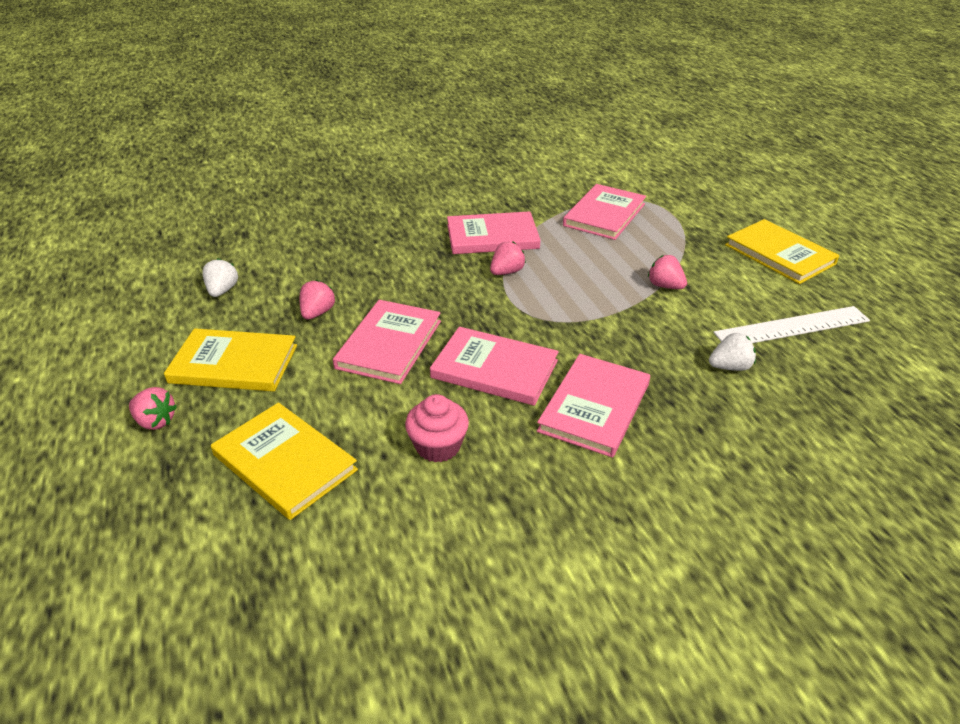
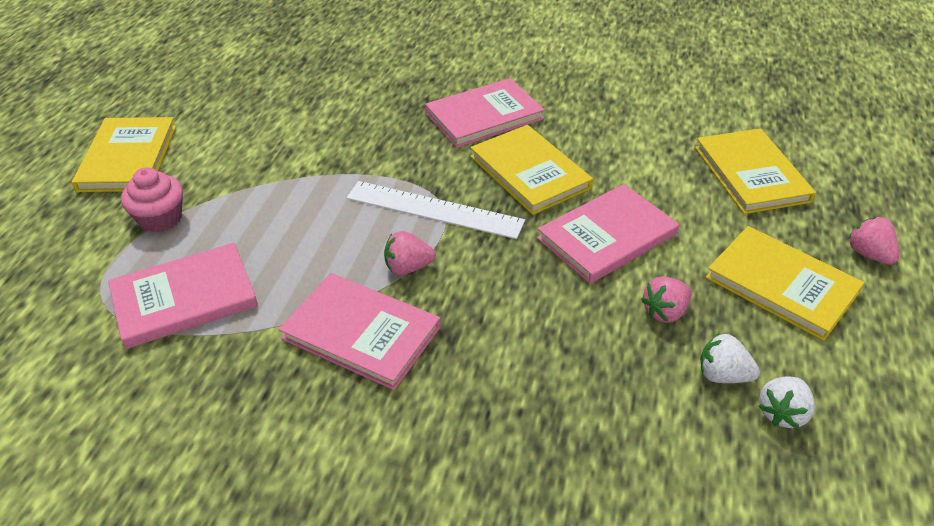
camera: 145 degrees left, 5 degrees up
pink cupcake [405,394,469,462] -> pink cupcake moved to [121,167,183,233]
pink book [430,327,559,406] -> yellow book [470,125,593,215]
pink strawberry [648,255,687,289] -> none
white strawberry [709,333,756,371] -> white strawberry moved to [700,333,760,383]
white ruler [713,306,870,343] -> white ruler moved to [347,181,525,239]

